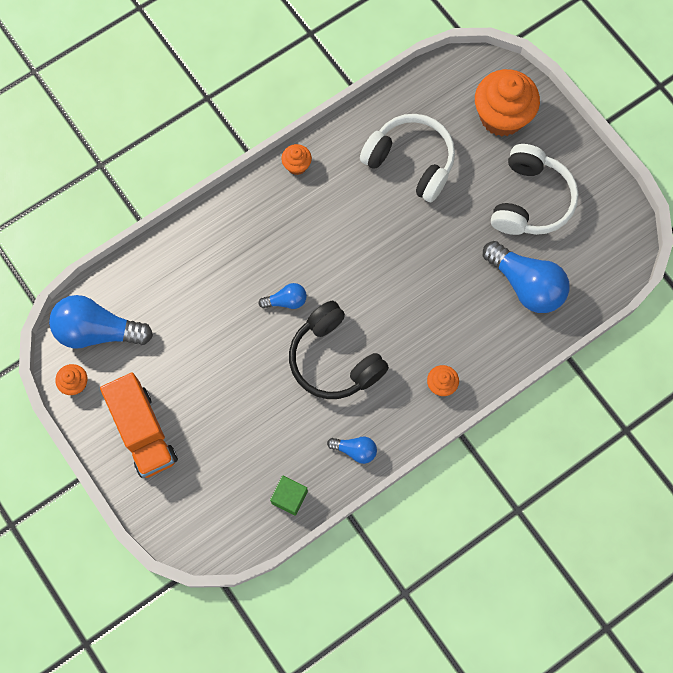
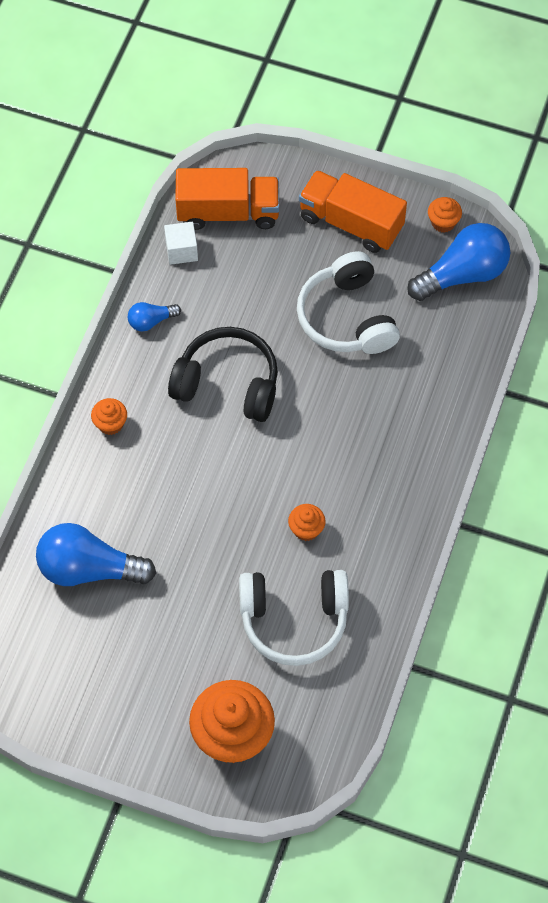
camera: 145 degrees right, 10 degrees down
blue light bulb [258,283,307,309] -> none
green cube [270,476,308,516] -> white cube [164,222,198,265]
orange cupcake [281,144,312,175] -> orange cupcake moved to [288,504,325,541]
white headphones [491,144,579,235] -> white headphones moved to [297,251,400,354]
none -> orange truck [175,168,279,230]

